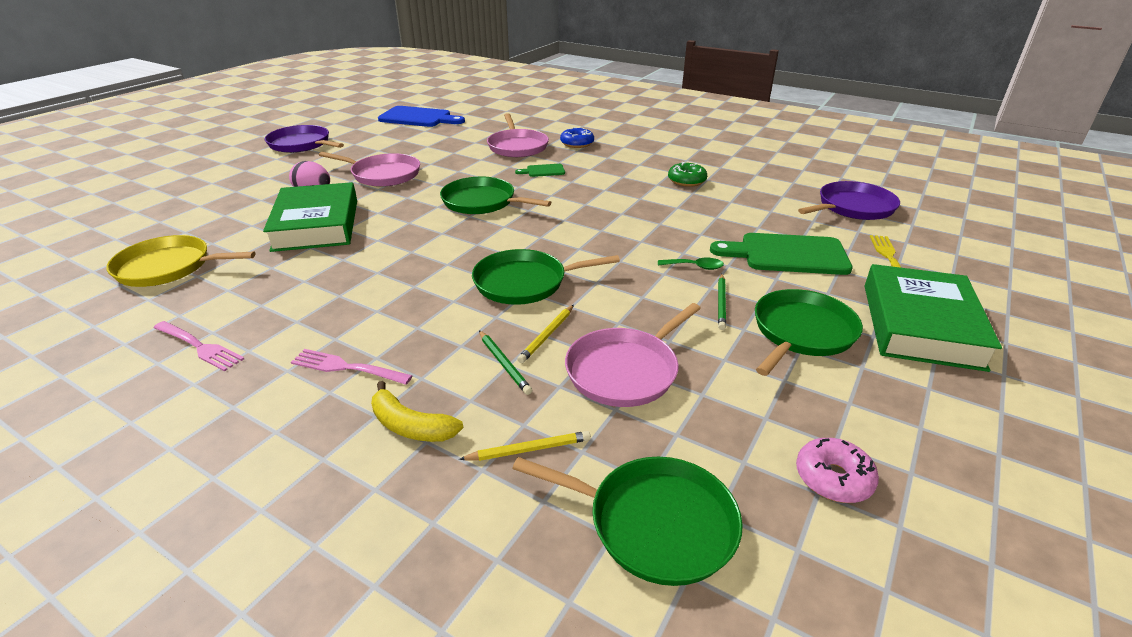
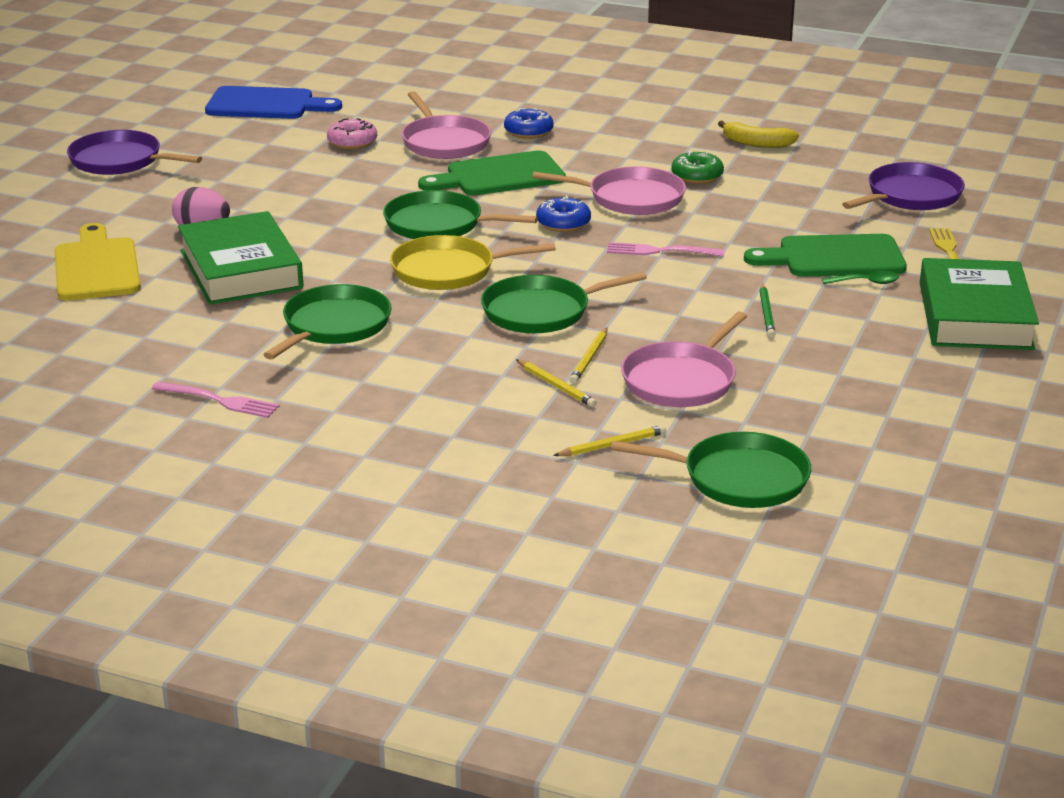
camera: 10 degrees left, 5 degrees down
yellow pan [106,235,256,287] -> yellow pan moved to [390,235,556,290]
pink fork [291,349,413,385] -> pink fork moved to [607,242,725,256]
pink pan [319,152,420,187] -> pink pan moved to [532,166,686,215]
yellow banana [371,381,463,442] -> yellow banana moved to [718,121,799,148]
green pencil [479,330,532,395] -> yellow pencil [516,359,597,407]
green cutting board [515,164,565,177] -> green cutting board [418,150,566,195], size x2.11
green spoon [658,258,724,270] -> green spoon moved to [822,271,899,284]
green pan [755,289,863,376] -> green pan moved to [263,284,392,359]
pink donut [796,438,879,503] -> pink donut moved to [327,118,377,149]
none -> yellow cutting board [55,223,141,301]
none -> blue donut [536,196,591,232]

